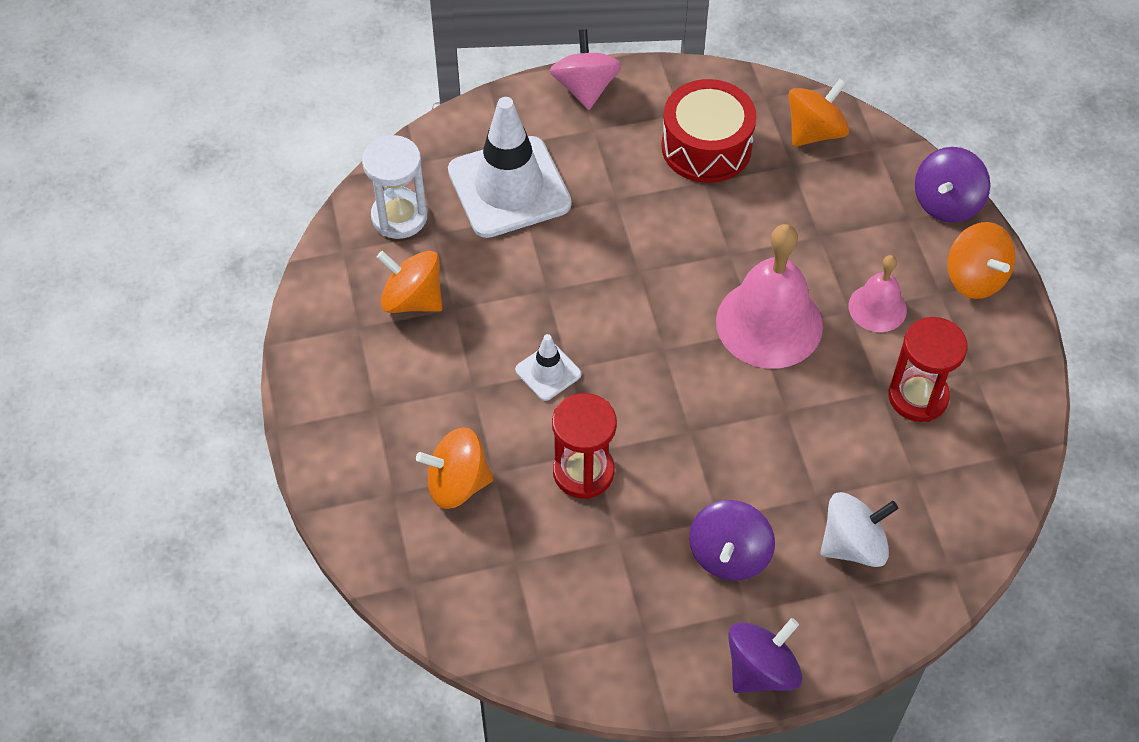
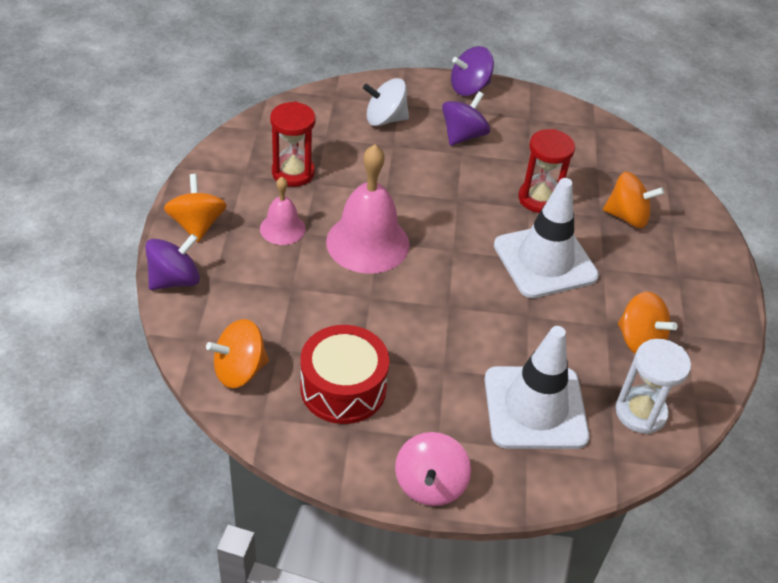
camera: 165 degrees left, 10 degrees down
white traffic cone [515,334,581,401] -> white traffic cone [494,178,599,298], size x2.15

